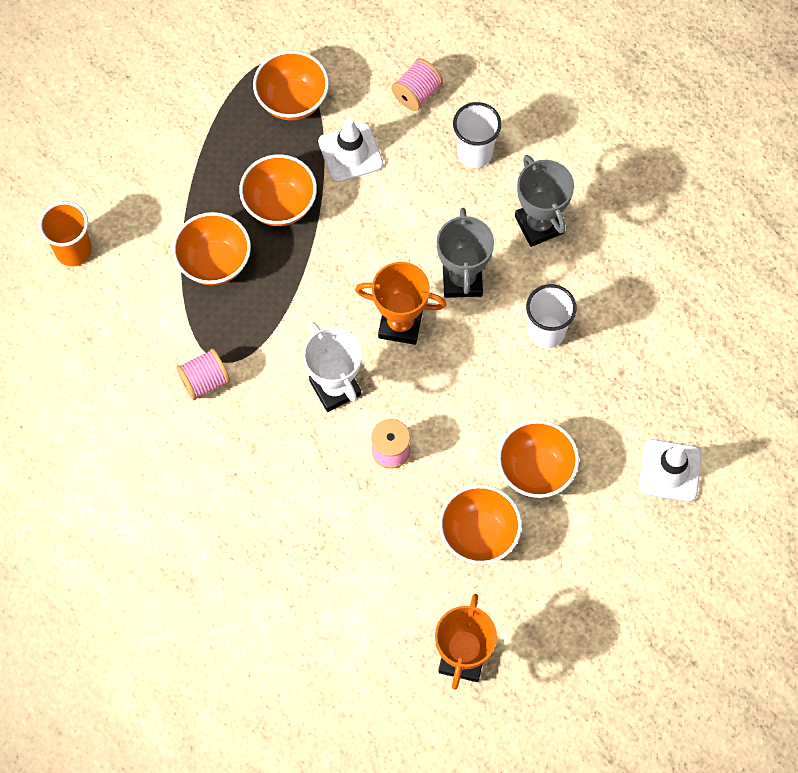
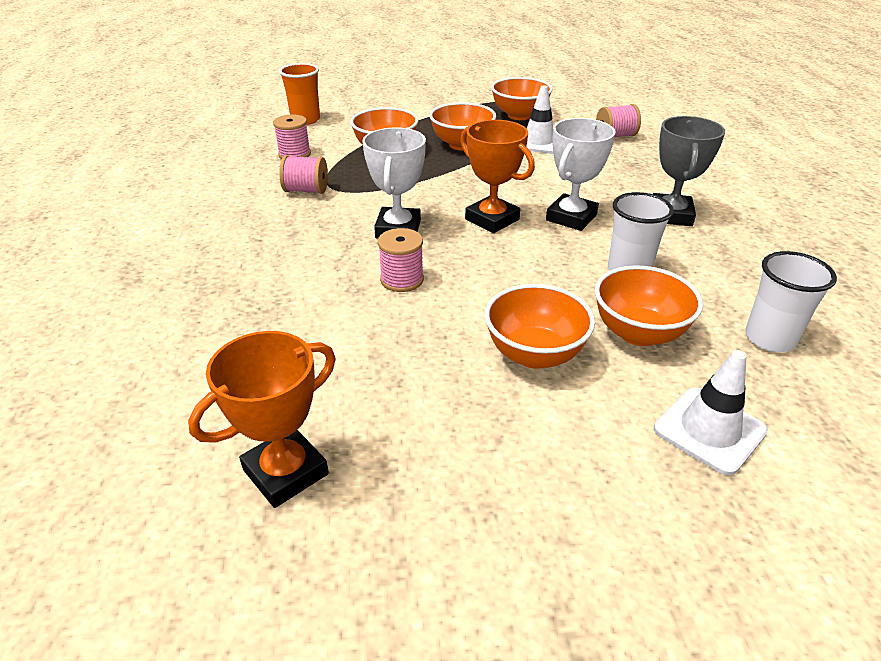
camera: 35 degrees right, 30 degrees down
grey trophy [437,208,494,298] -> white trophy [546,118,615,231]
orange bowl [439,485,522,564] -> orange bowl moved to [595,265,703,346]
white cup [453,102,501,168] -> white cup moved to [745,251,837,352]
none -> pink spool [273,115,311,159]

